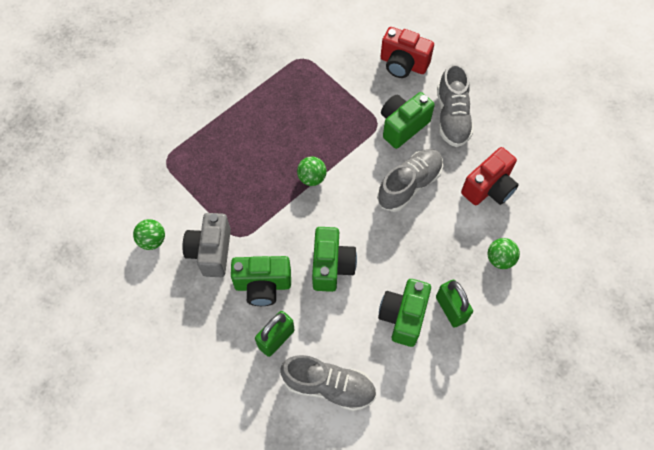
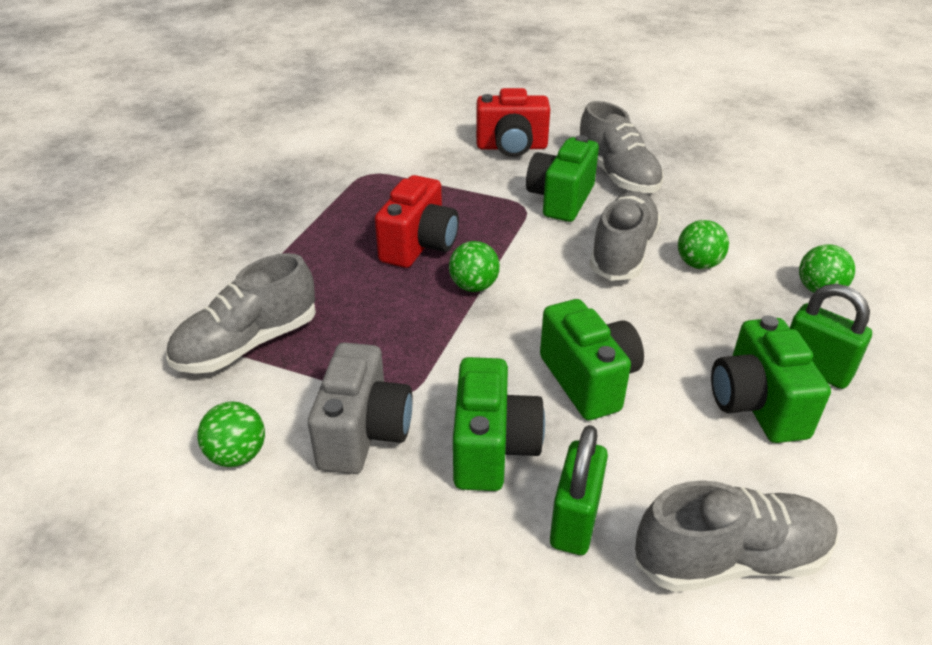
camera: 25 degrees left, 25 degrees down
grey camera [183,213,231,277] -> grey camera turned 150 degrees counterclockwise [308,342,413,474]
green camera [231,256,291,306] -> green camera turned 60 degrees counterclockwise [453,357,545,491]
red camera [461,147,519,205] -> red camera moved to [375,175,459,268]
none -> grey shoe [167,253,316,374]
none -> green ball [678,220,729,269]

